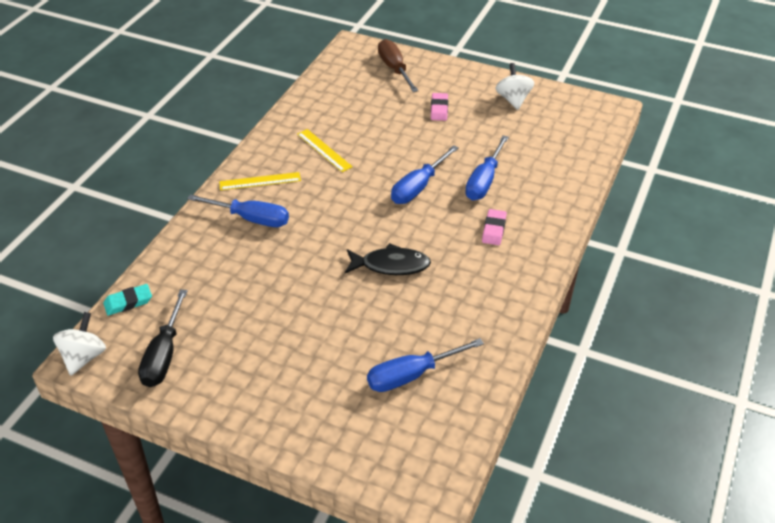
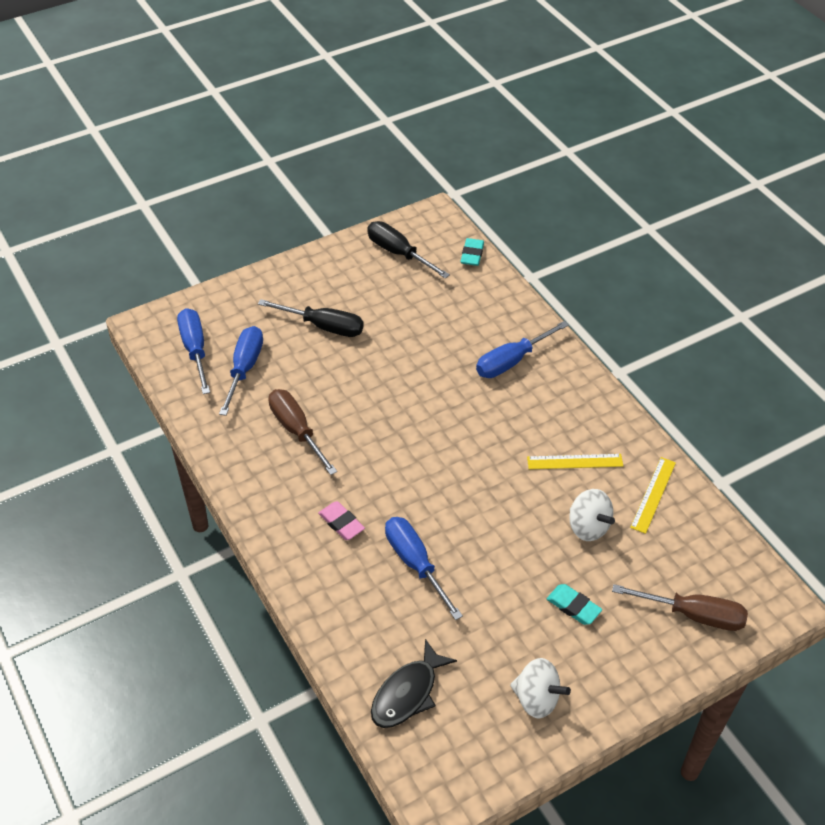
camera: 125 degrees right, 5 degrees up
white spinning top [53,312,106,376] -> white spinning top moved to [569,489,615,541]
yellow ruler [219,172,301,190] -> yellow ruler moved to [630,457,676,534]
black fish [345,243,431,275] -> black fish moved to [371,639,457,728]
blue screwdriver [391,145,458,204] -> blue screwdriver moved to [177,308,210,394]
pink eraser [431,93,448,121] -> turquoise eraser [547,584,602,625]
none -> black screwdriver [258,299,364,337]
none -> brown screwdriver [268,389,337,475]

